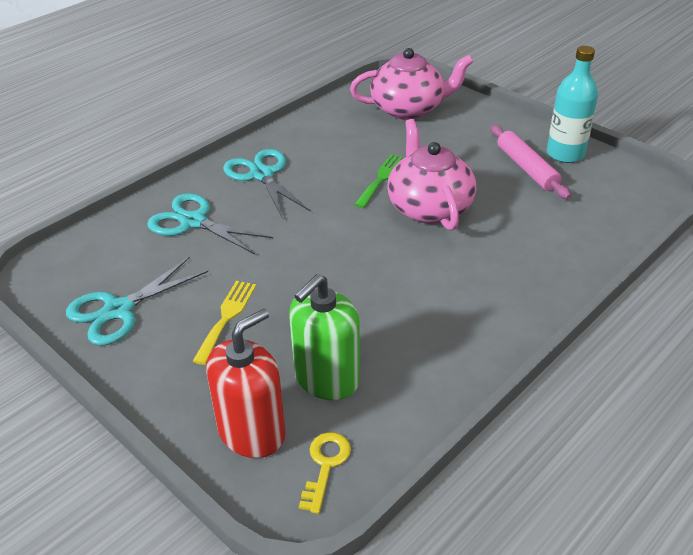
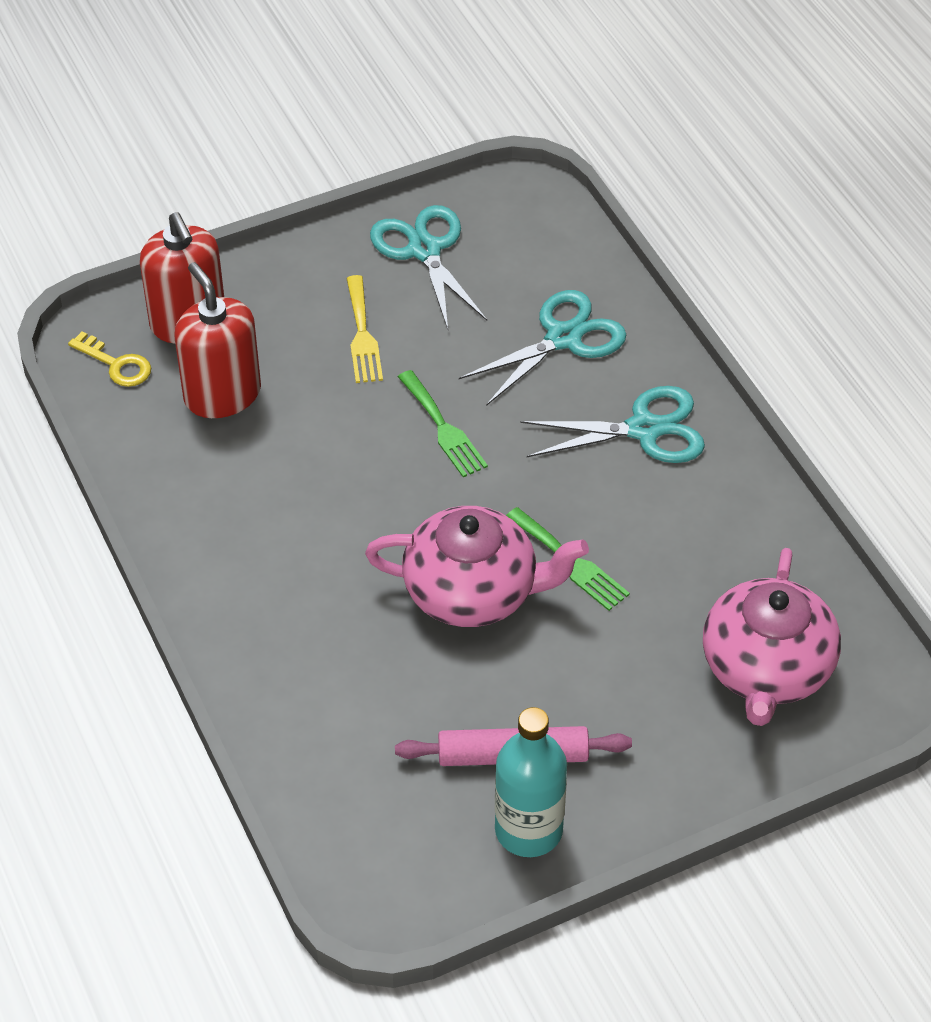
camera: 110 degrees right, 10 degrees up
yellow fork [193,281,256,365] -> yellow fork turned 45 degrees clockwise [346,275,383,383]
green soap dispenser [289,274,360,400] -> red soap dispenser [174,262,261,418]
none -> green fork [398,370,488,478]

